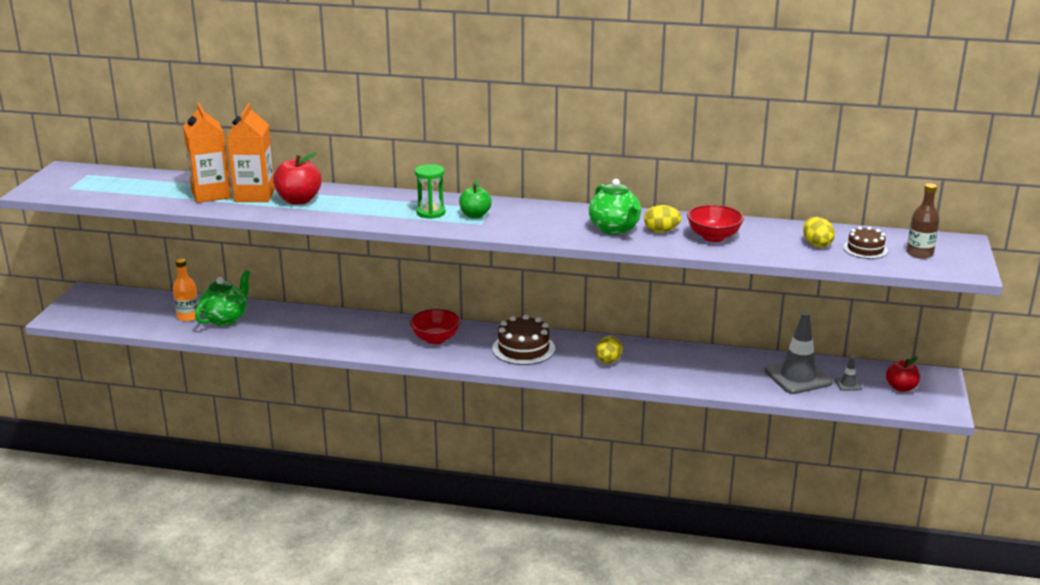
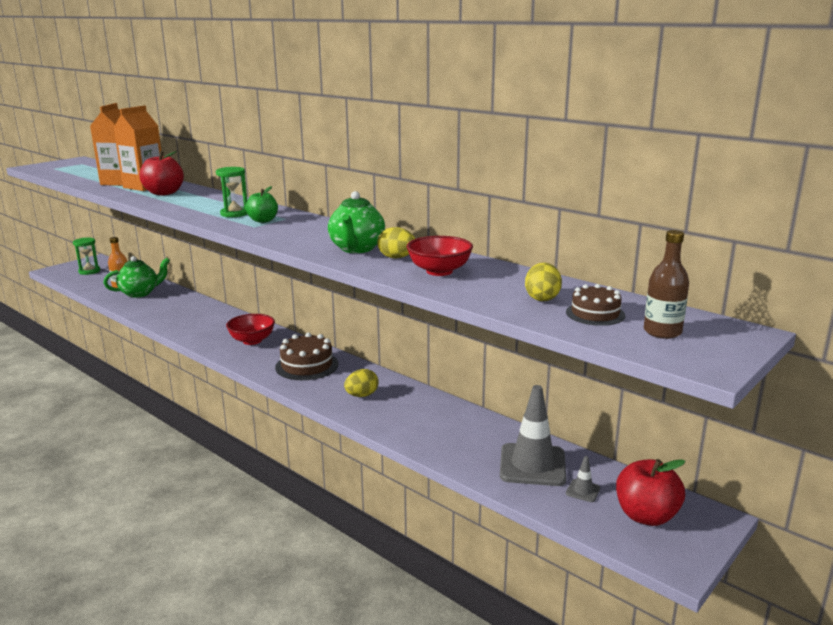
camera: 30 degrees right, 5 degrees down
red apple [886,356,920,392] -> red apple [616,459,685,526], size x1.50
none -> green hourglass [73,238,100,275]

